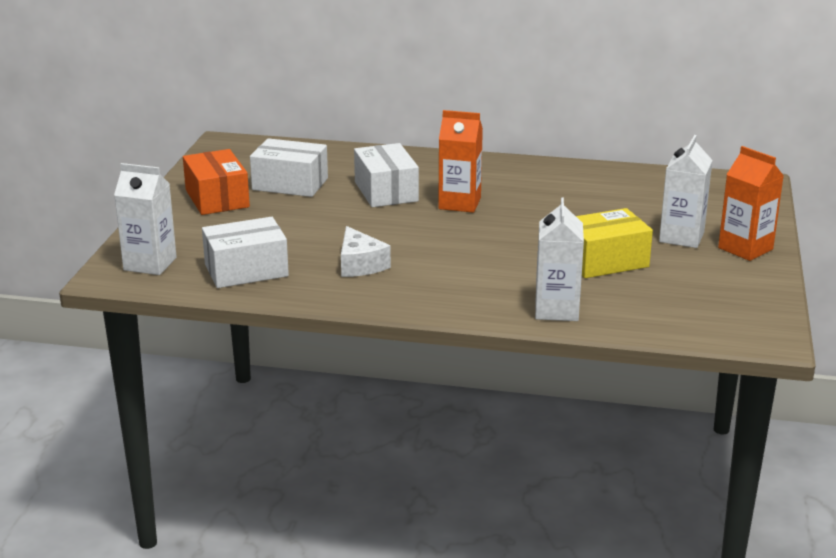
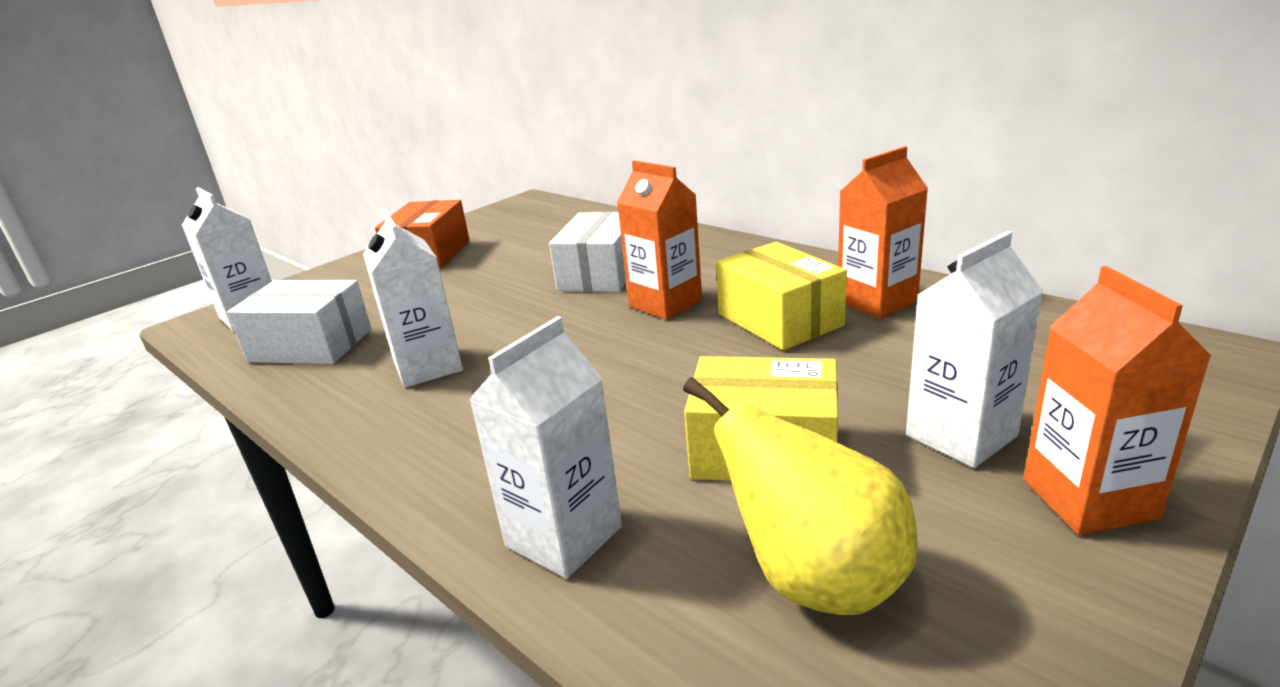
camera: 35 degrees right, 0 degrees up
white box [250,138,328,197] -> none
white cheese [341,226,391,277] -> white carton [363,210,463,388]
none -> yellow pear [683,377,918,615]
none -> yellow box [716,242,847,350]
none -> orange carton [838,146,928,319]

